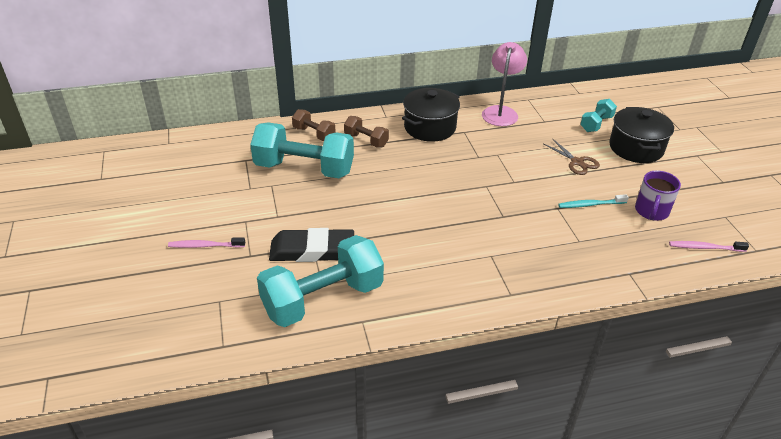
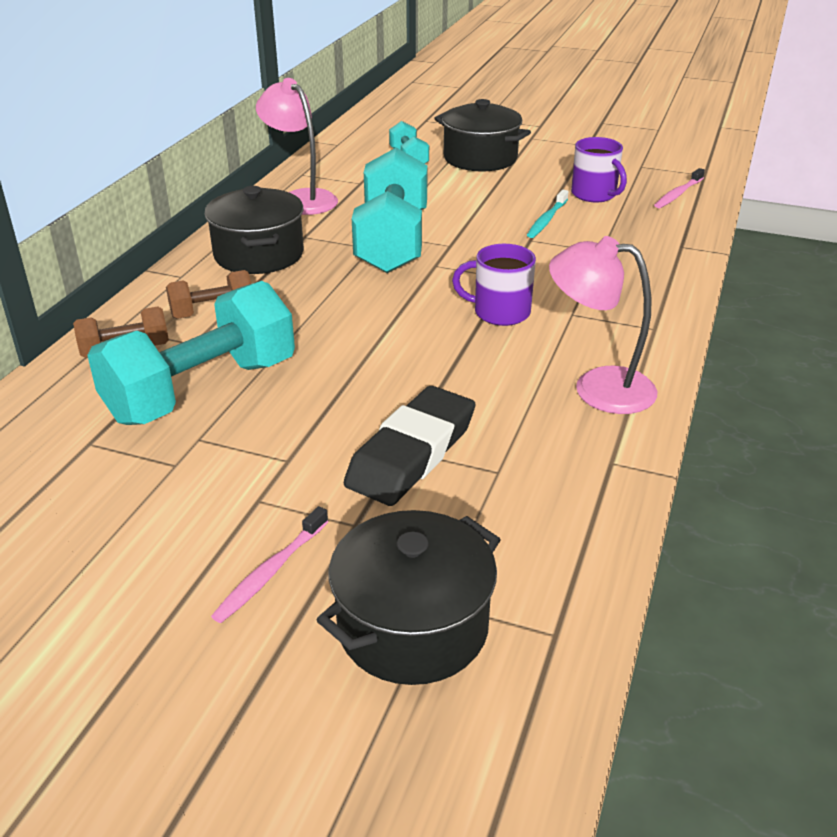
camera: 55 degrees left, 5 degrees down
turquoise dumbbell [257,235,384,327] -> turquoise dumbbell moved to [352,147,427,273]
brown scissors [544,139,600,175] -> none
none -> black pot [317,510,501,685]
none -> purple mug [452,244,536,326]
none -> pink lamp [549,236,657,414]

